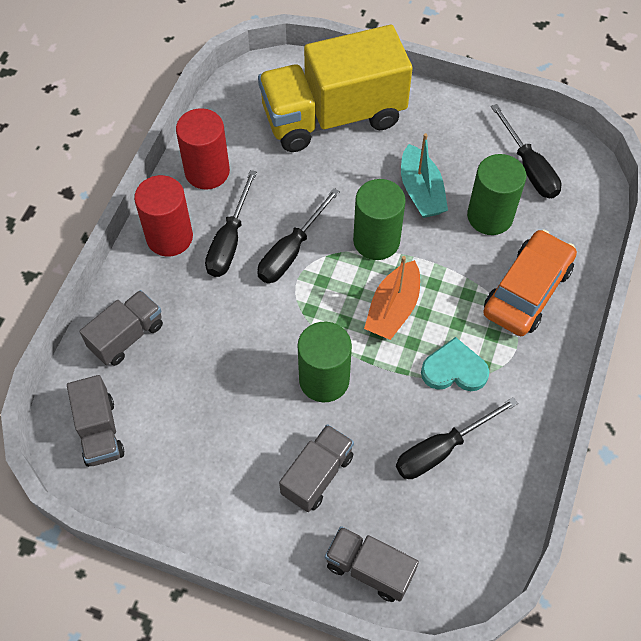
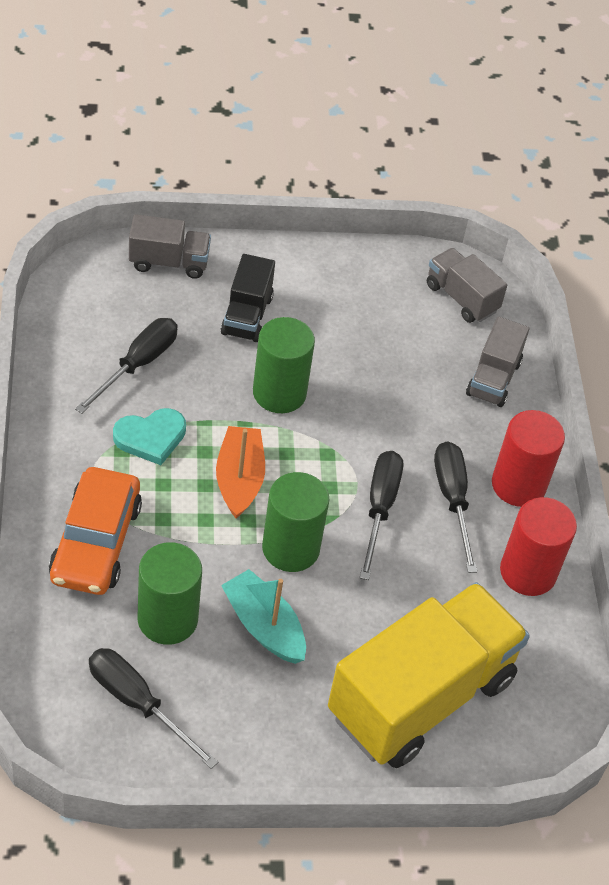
camera: 150 degrees right, 10 degrees down
grey truck [279,424,354,512] -> black truck [221,254,275,342]

